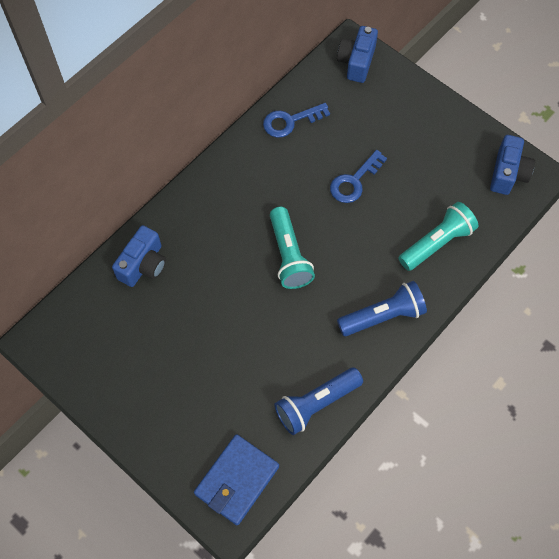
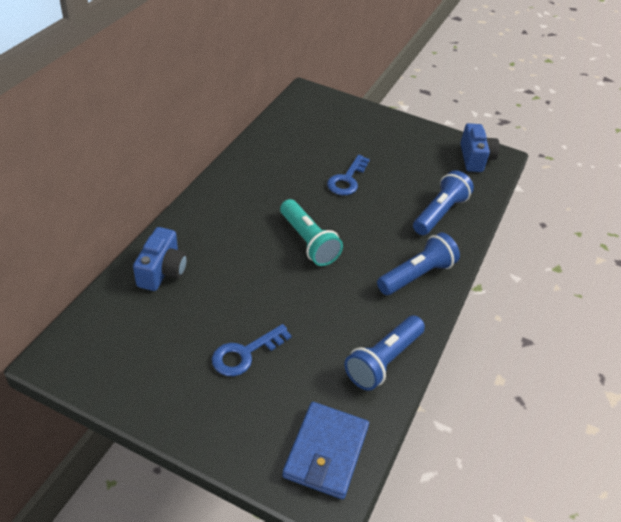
camera: 20 degrees left, 20 degrees down
blue key [263,103,330,138] -> blue key moved to [212,324,292,376]
blue camera [337,26,378,83] -> none
turquoise flashlight [399,202,478,271] -> blue flashlight [413,170,474,235]

